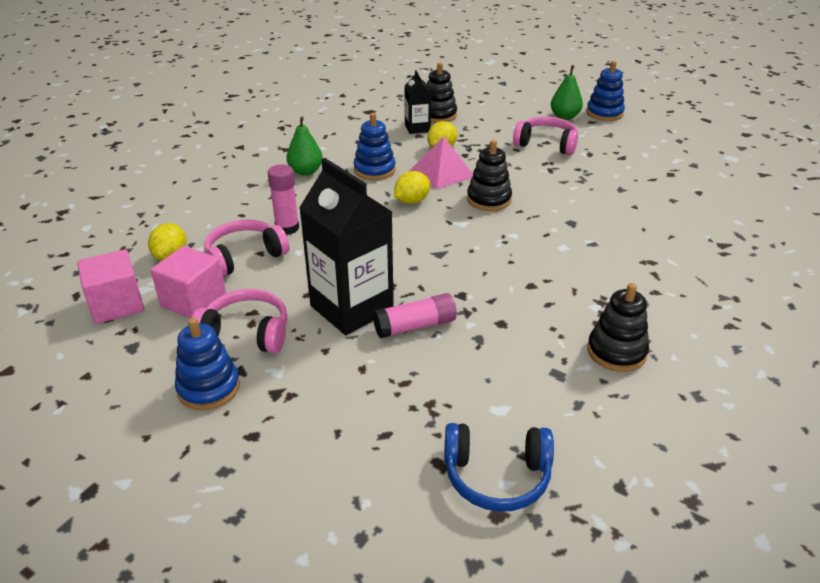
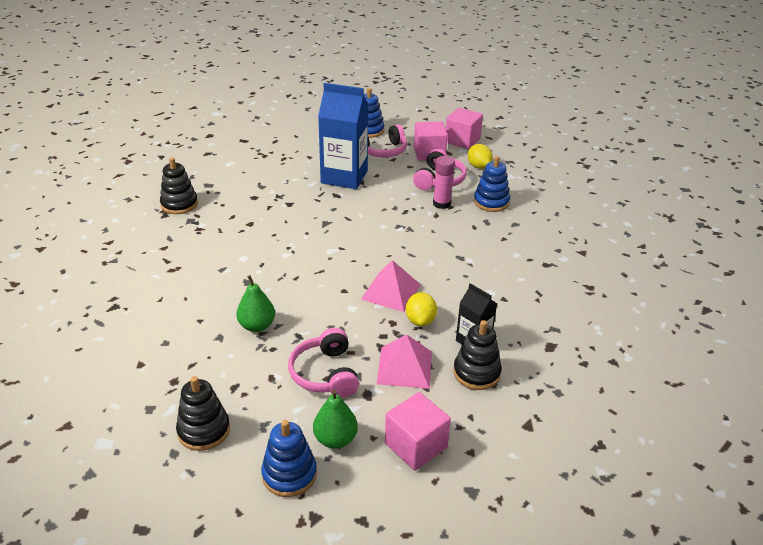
camera: 145 degrees right, 0 degrees up
green pear [286,117,323,176] -> green pear moved to [237,275,275,332]
black carton [299,158,394,335] -> blue carton [318,83,369,189]
blue stacking toy [354,113,396,180] -> blue stacking toy moved to [474,156,510,212]
pink glue stick [373,293,457,339] -> none
yellow lemon [394,171,430,204] -> none
blue headphones [444,423,554,512] -> none
black stacking toy [467,140,512,211] -> black stacking toy moved to [176,376,230,451]
pink headphones [513,117,578,155] -> pink headphones turned 90 degrees clockwise [288,328,359,398]
none -> pink pyramid [377,334,432,389]
none -> pink cube [385,392,451,471]

